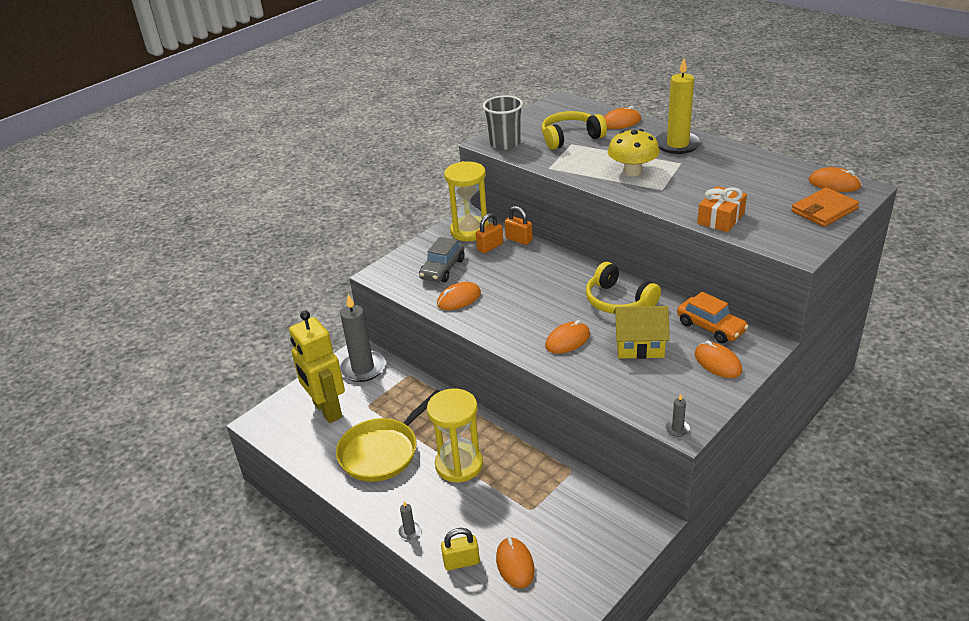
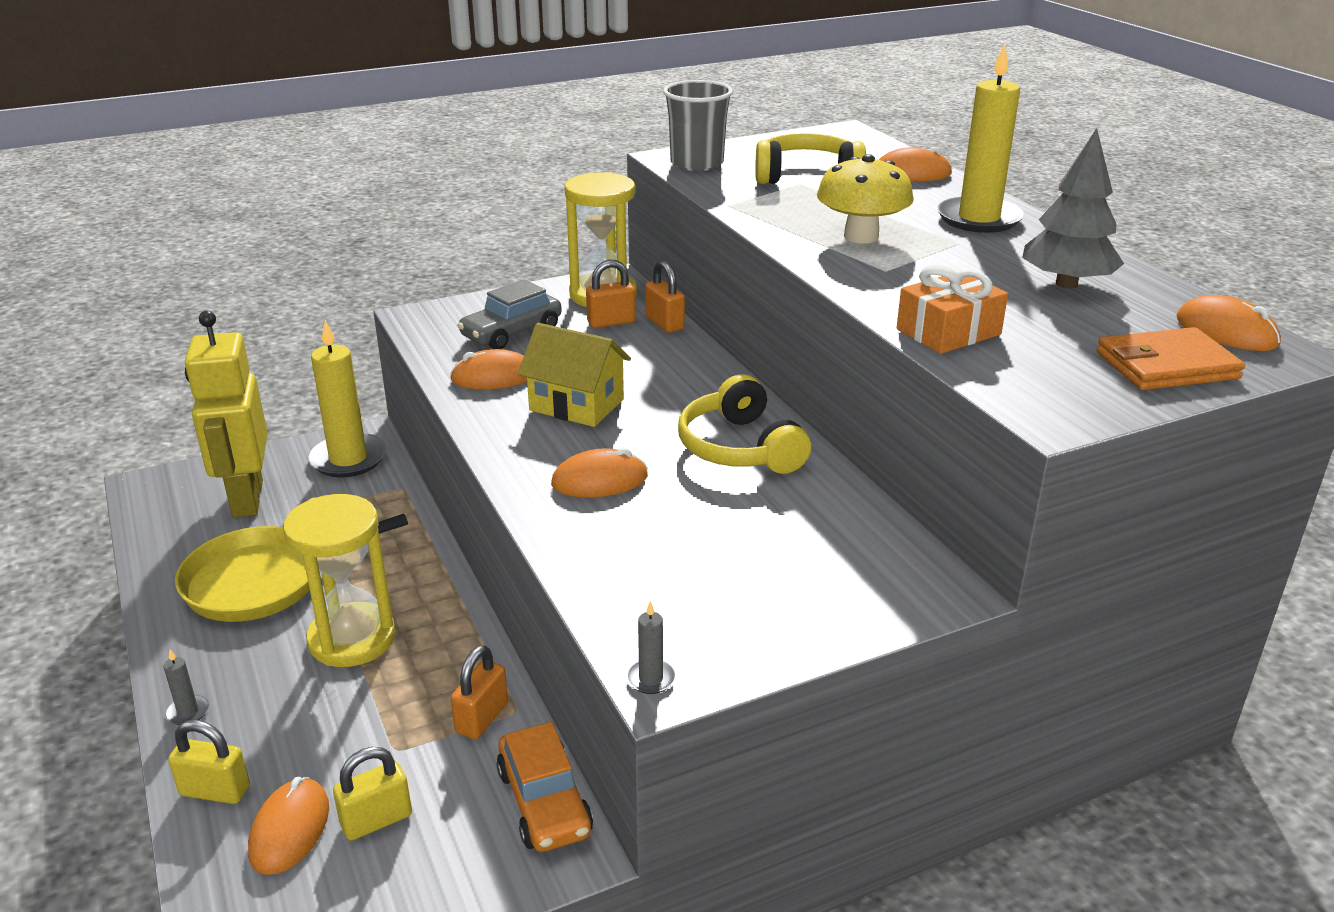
camera: 20 degrees right, 5 degrees down
grey candle [340,294,386,382] -> yellow candle [308,320,387,478]
yellow house [613,306,670,359] -> yellow house moved to [518,323,631,427]
orange car [677,292,749,344] -> orange car moved to [497,722,593,852]
orange mouse [695,341,742,378] -> none
none -> yellow padlock [333,747,412,841]
none -> orange padlock [451,645,508,739]
none -> grey tree [1022,128,1124,289]

